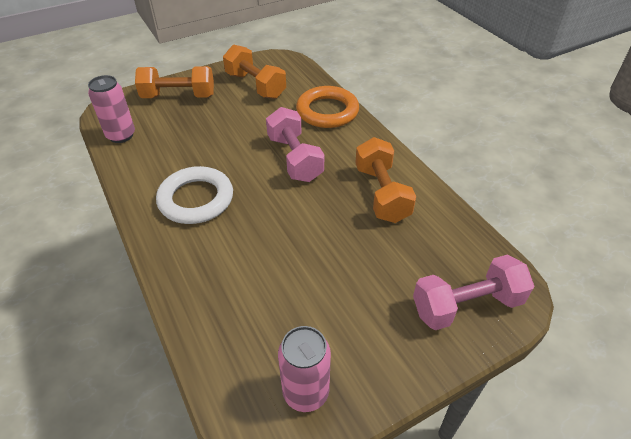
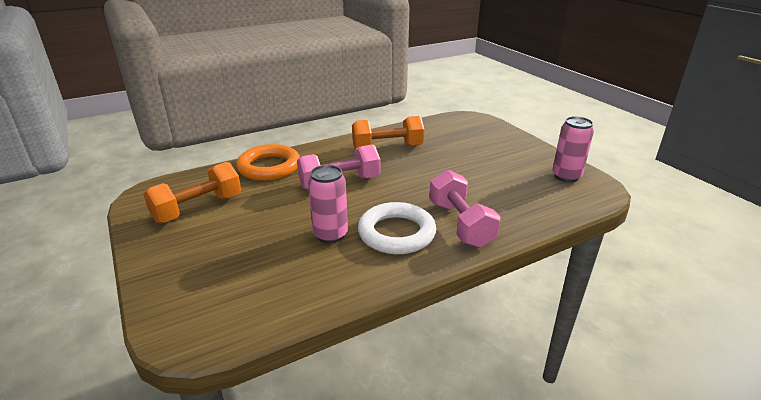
camera: 90 degrees left, 15 degrees down
pink can [88,75,135,143] -> pink can moved to [308,165,348,243]
orange dumbbell [135,66,214,98] -> none
pink dumbbell [413,255,534,330] -> pink dumbbell moved to [429,169,501,248]

